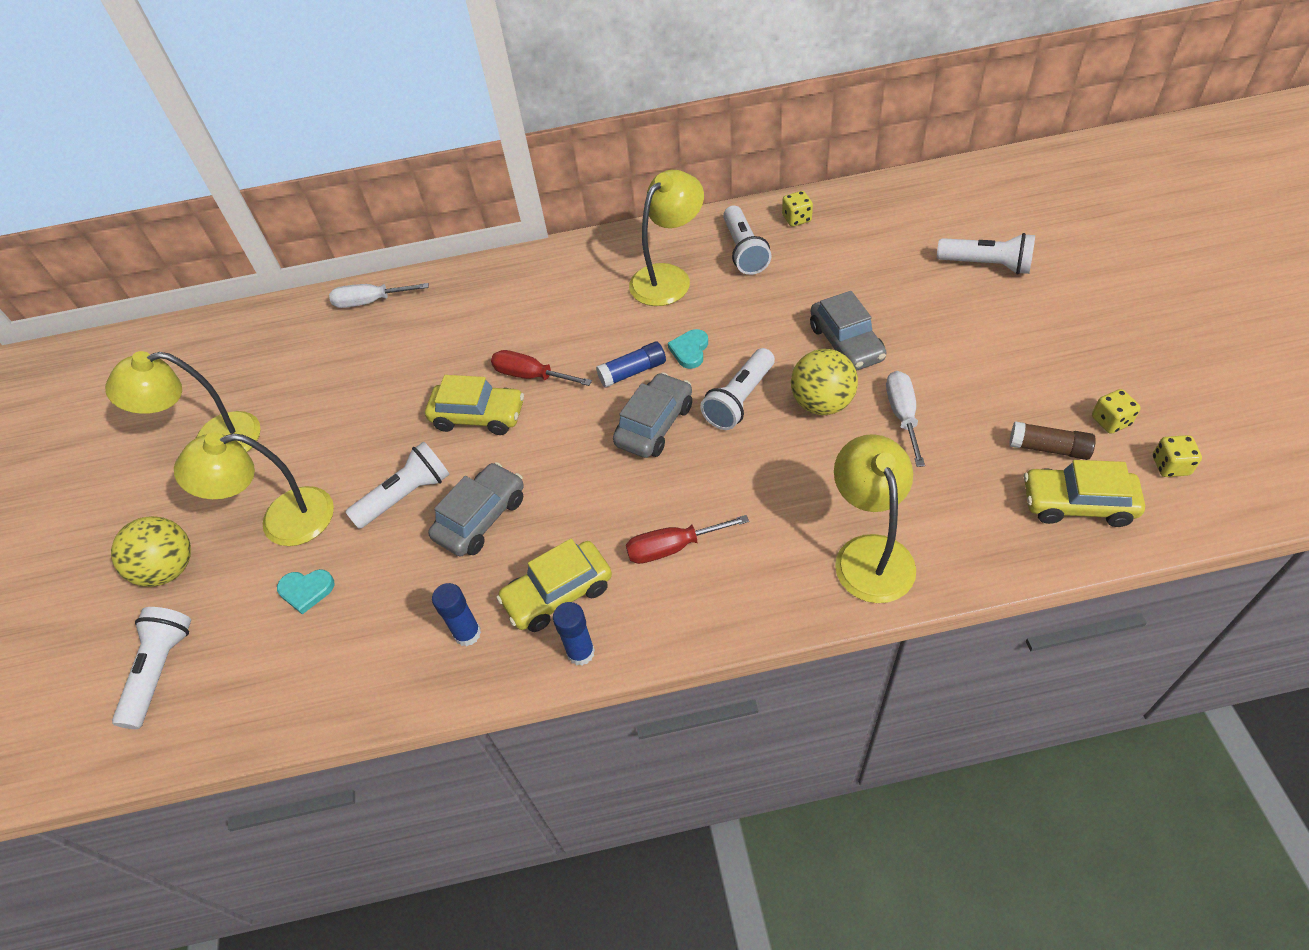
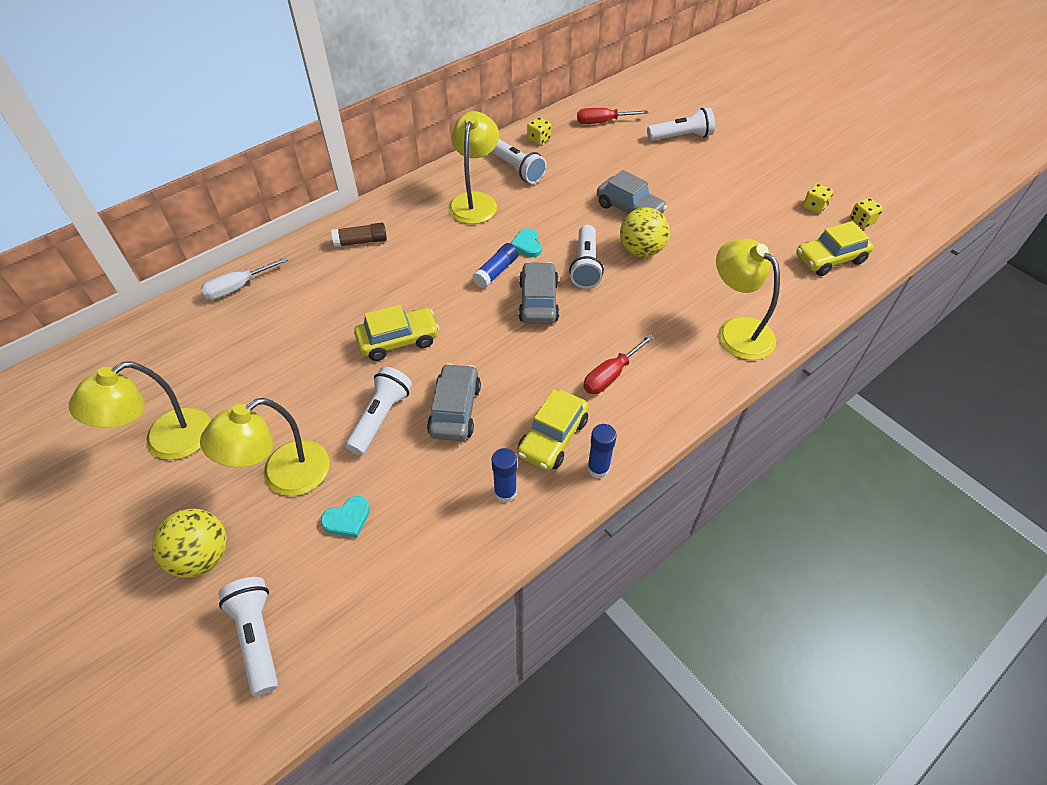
camera: 35 degrees left, 0 degrees up
red screwdriver [491,350,592,386] -> red screwdriver moved to [577,108,648,124]
white screwdriver [886,371,925,467] -> none
brown glue stick [1009,421,1096,460] -> brown glue stick moved to [331,223,387,247]

